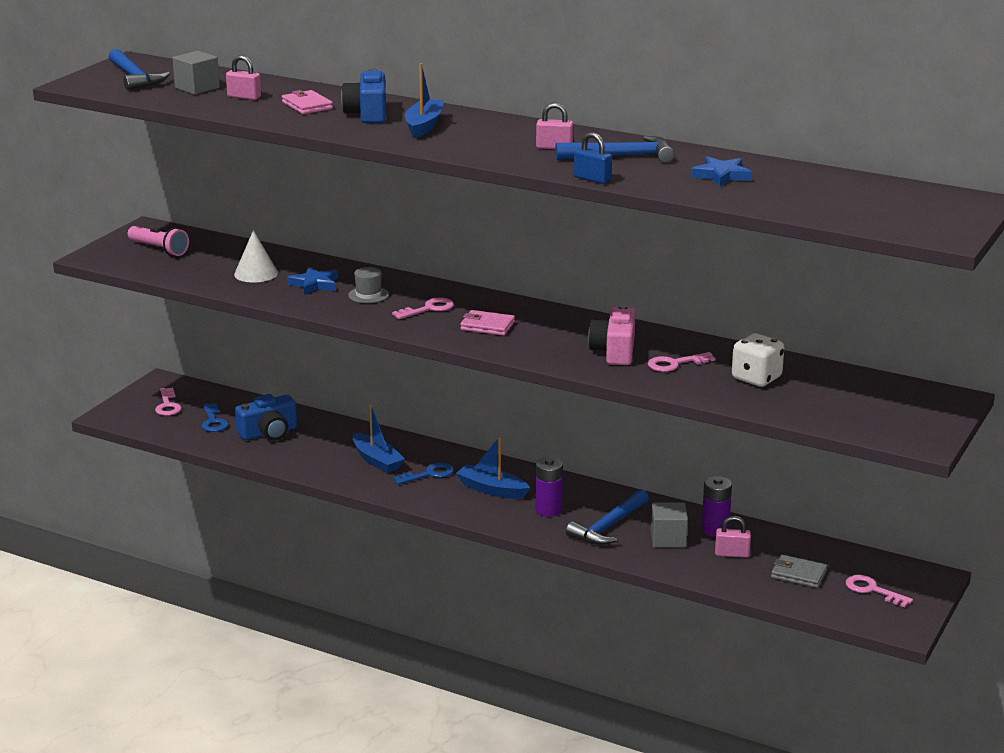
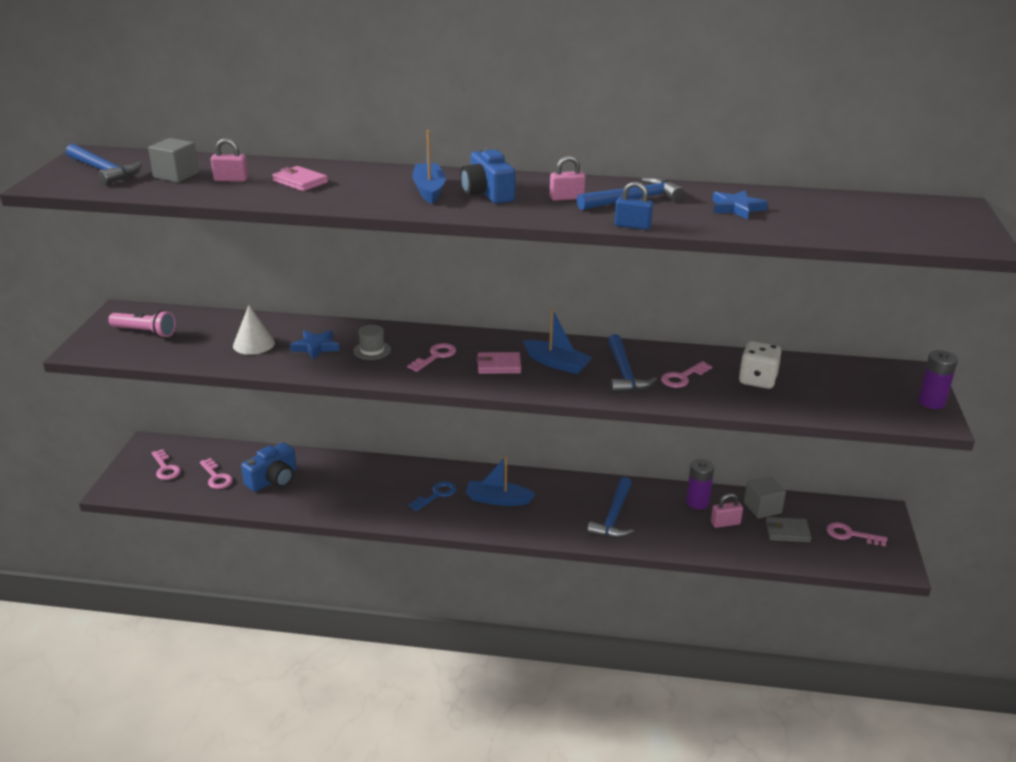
camera: 20 degrees left, 5 degrees up
blue key [202,403,228,432] -> pink key [200,458,233,489]
blue camera [341,68,386,123] -> blue camera moved to [460,148,516,204]
blue boat [352,403,405,473] -> blue boat moved to [523,308,593,374]
purple battery [535,457,563,517] -> purple battery moved to [918,350,958,409]
pink camera [588,304,636,365] -> blue hammer [608,334,657,394]
grey cube [651,502,688,548] -> grey cube moved to [744,476,786,519]

